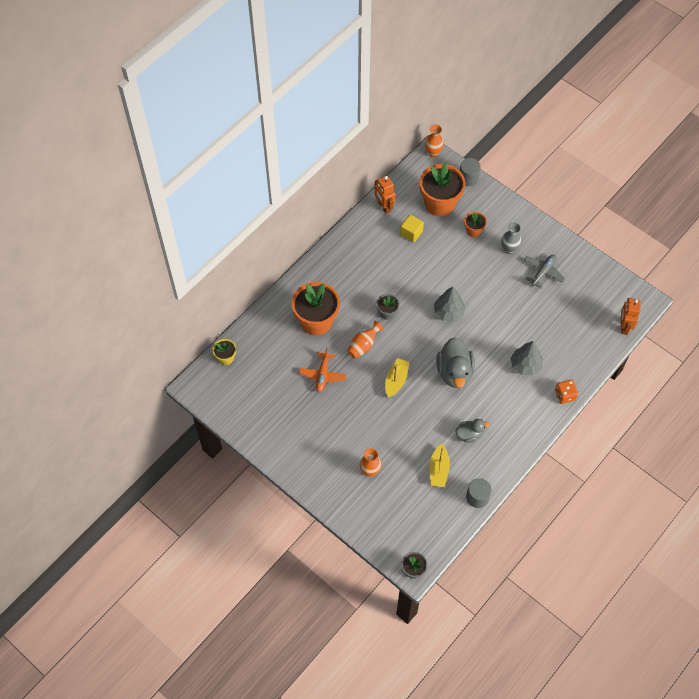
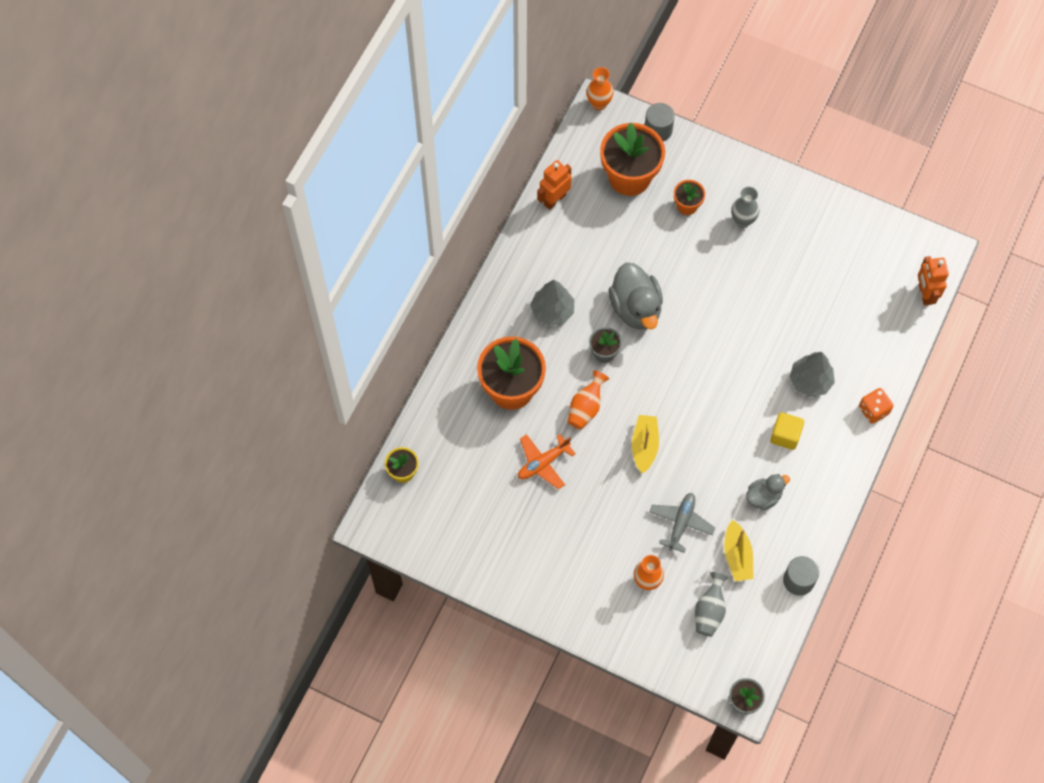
camera: 15 degrees left, 5 degrees up
orange plane [299,347,346,392] -> orange plane turned 60 degrees clockwise [518,434,575,490]
orange robot [375,176,395,214] -> orange robot turned 90 degrees clockwise [537,160,572,210]
yellow cube [400,215,424,242] -> yellow cube moved to [770,412,804,450]
grey tree [434,286,466,322] -> grey tree moved to [530,280,574,326]
grey duck [437,337,475,388] -> grey duck moved to [609,263,663,330]
grey plane [524,255,565,288] -> grey plane moved to [649,493,715,553]
none -> grey vase [695,572,729,636]

